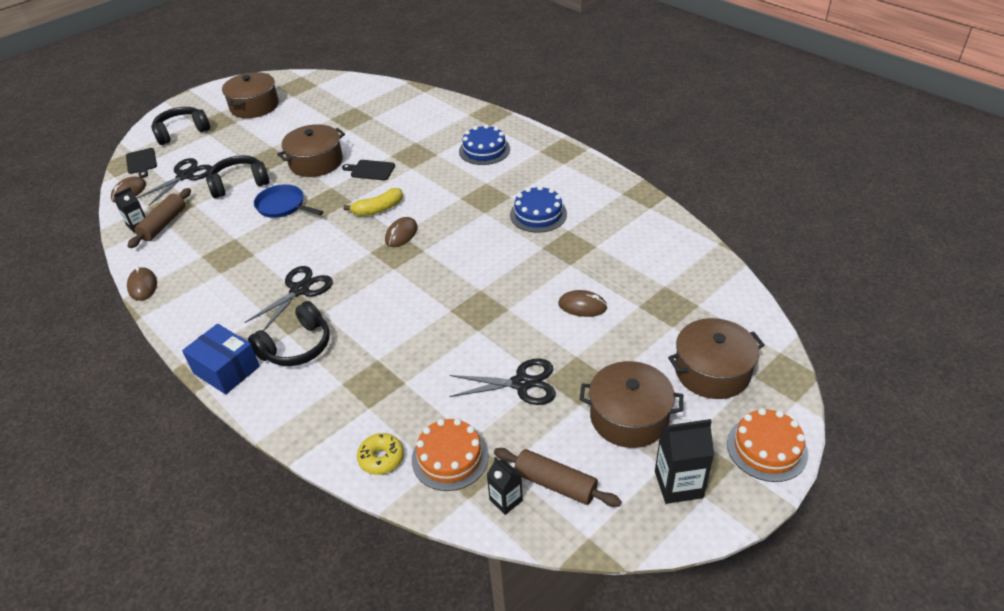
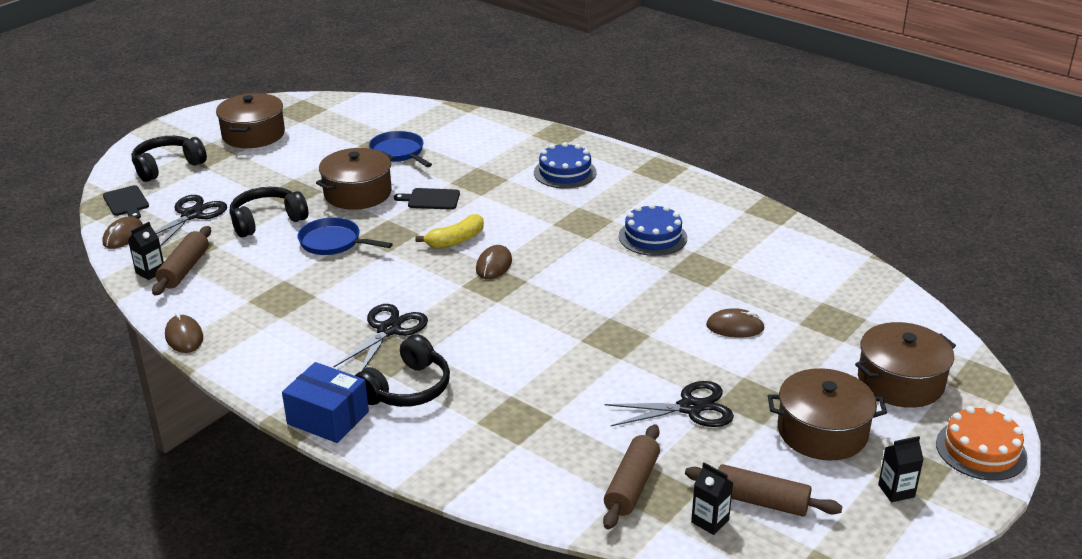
camera: 10 degrees left, 10 degrees down
yellow donut [357,433,404,475] -> none
orange cake [412,418,489,491] -> brown rolling pin [603,424,660,530]
black carton [655,419,714,504] -> black carton [878,436,924,502], size x0.61
none -> blue pan [369,131,432,167]

